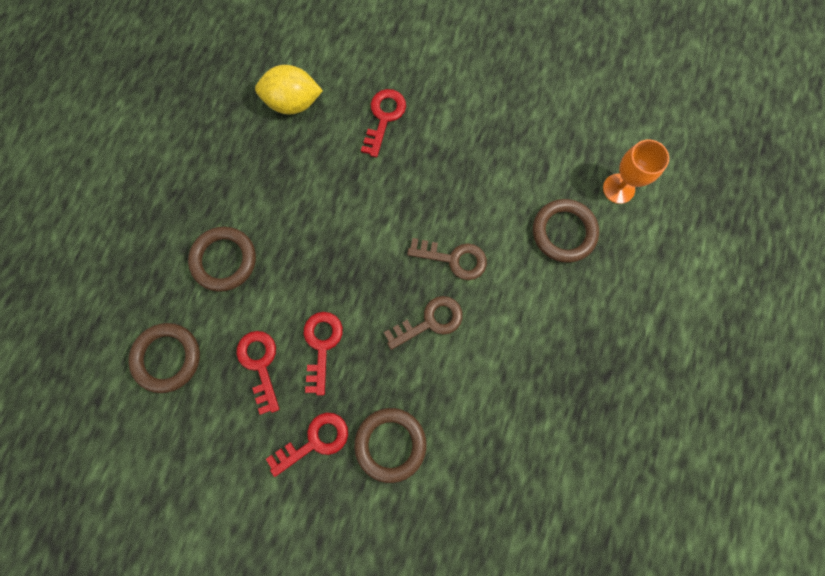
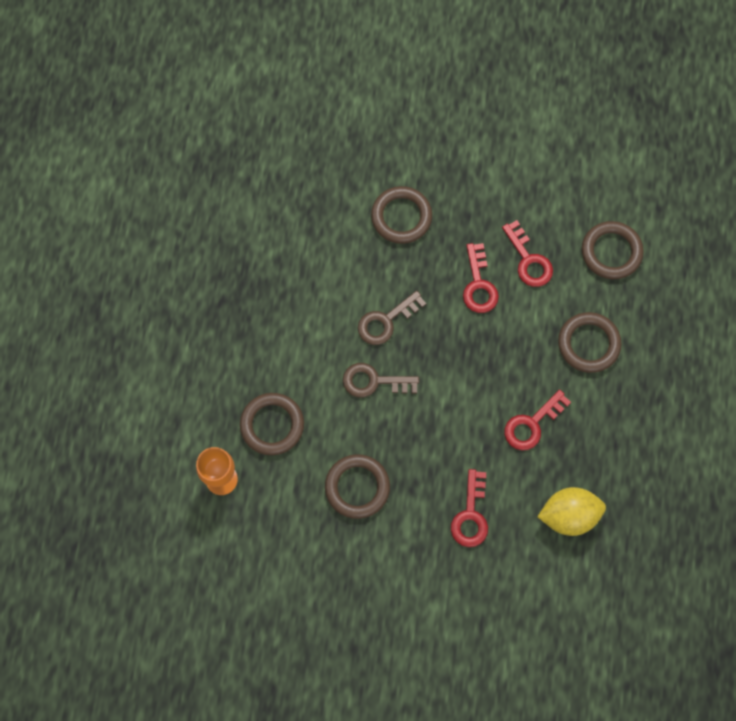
camera: 170 degrees right, 5 degrees down
red key [266,412,348,477] -> red key moved to [504,390,571,450]
none -> brown ring [325,454,390,519]

